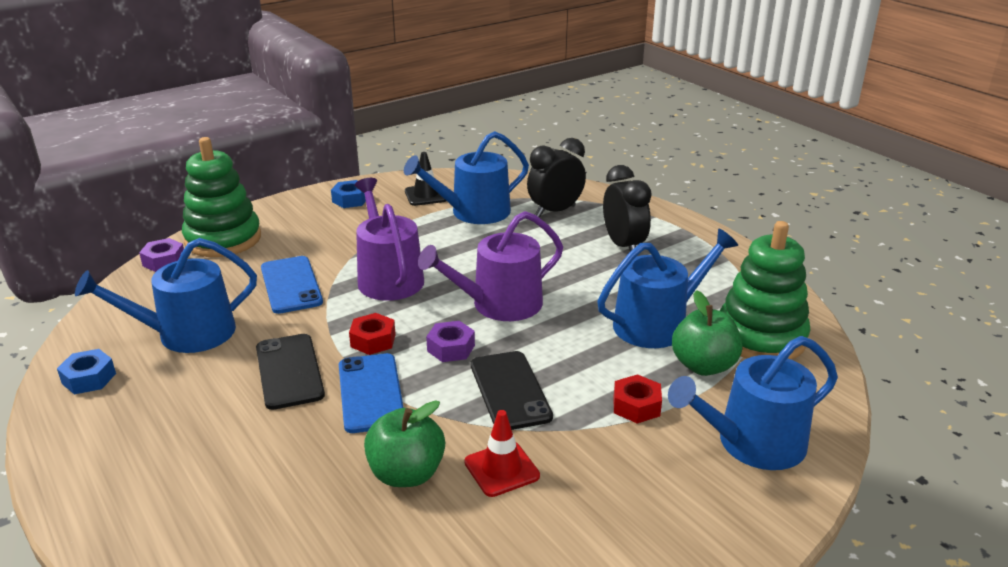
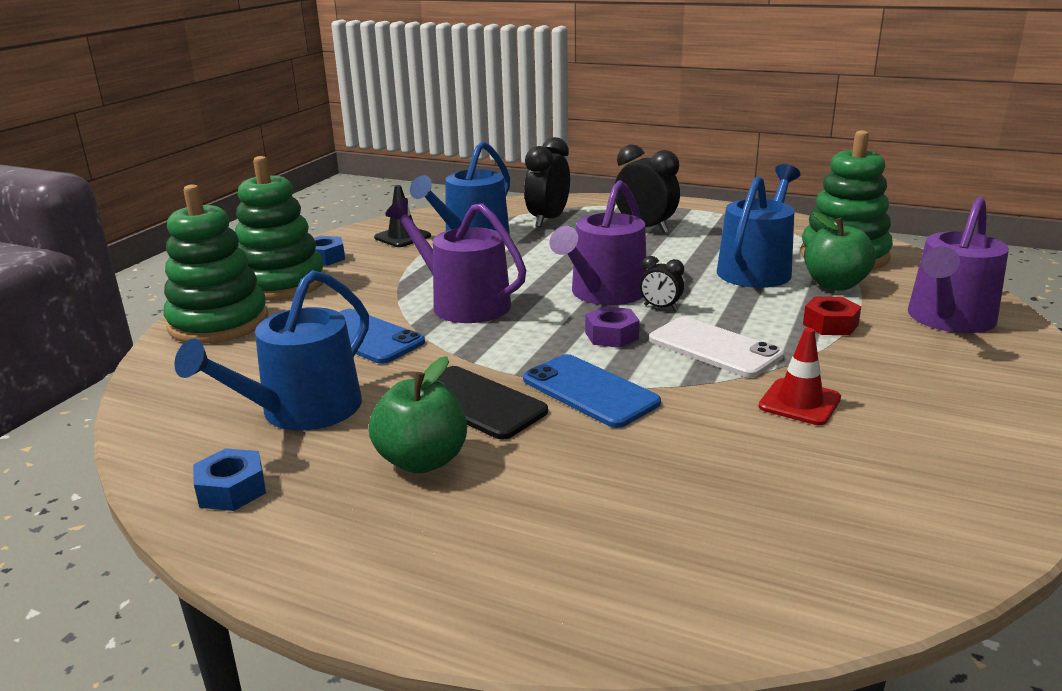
camera: 30 degrees left, 5 degrees down
purple nut [139,238,184,272] -> none
red nut [349,313,396,355] -> none
green apple [364,400,445,487] -> green apple moved to [369,356,467,474]
black phone [471,351,553,430] -> white phone [649,317,784,378]
blue watering can [668,336,838,470] -> purple watering can [908,197,1009,333]
none -> green stacking toy [235,156,325,301]
none -> black clock [640,256,684,311]

